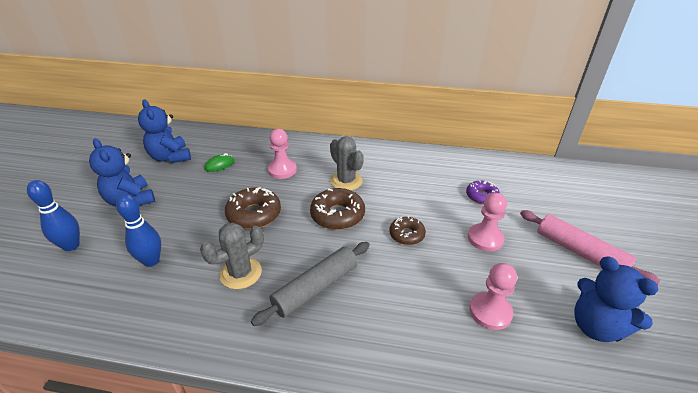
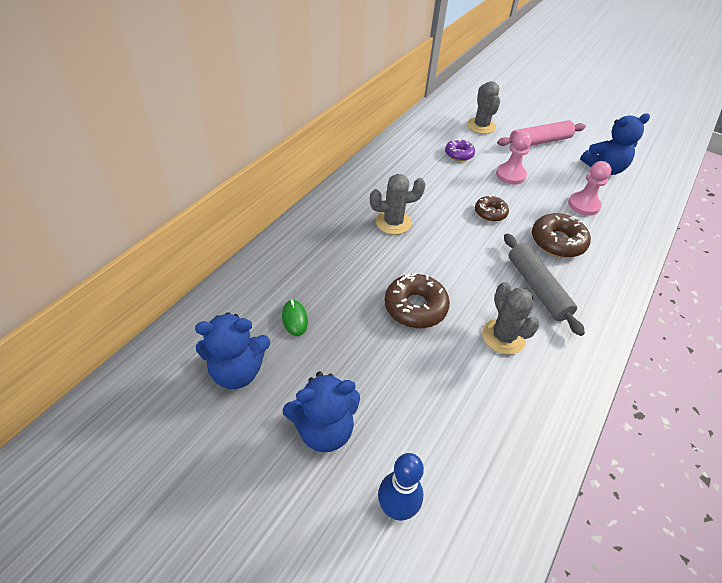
camera: 70 degrees left, 10 degrees up
blue bowling pin [116,194,161,267] -> none
pink pawn [268,129,297,179] -> none
brown donut [310,188,365,230] -> brown donut moved to [532,213,591,258]
none -> grey cactus [467,81,500,134]

